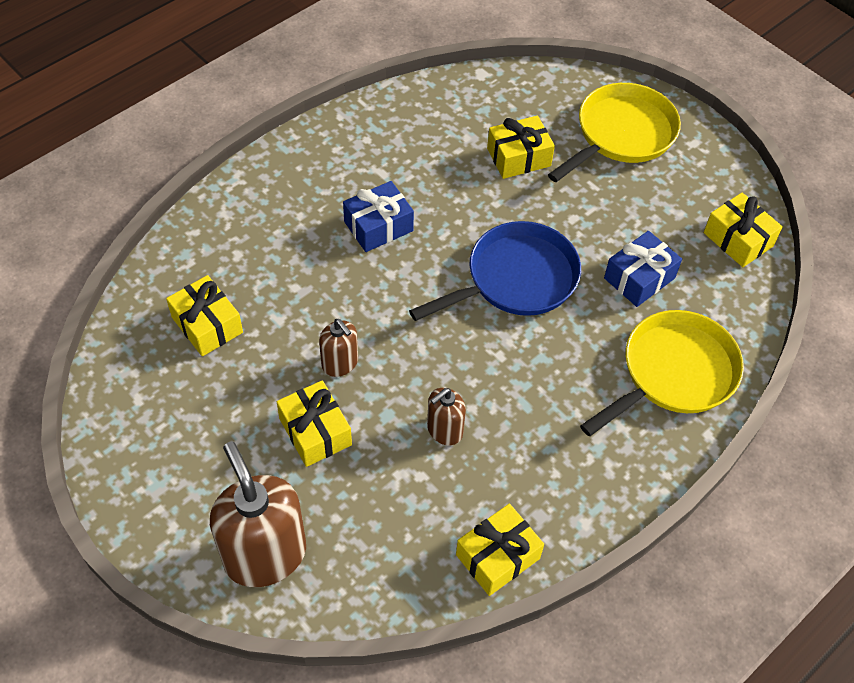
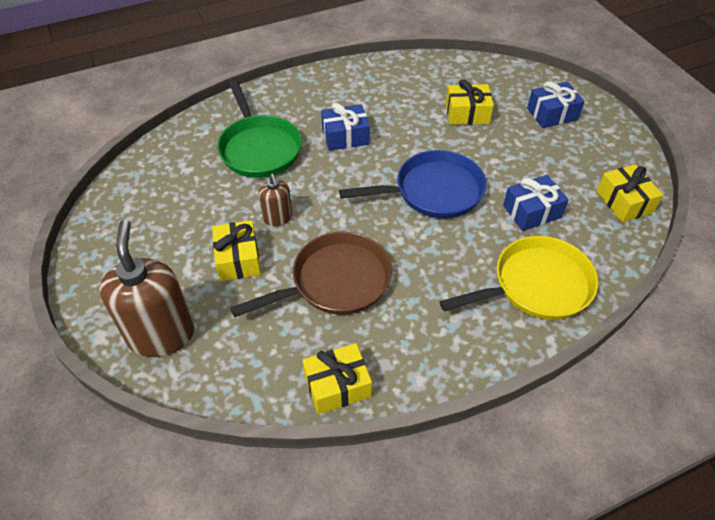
camera: 20 degrees right, 5 degrees down
yellow gift [166,275,243,356] -> none
brown soap dispenser [427,388,466,445] -> brown pan [230,232,392,317]
yellow pan [548,83,681,182] -> blue gift [527,81,585,128]
none -> green pan [217,80,302,178]

